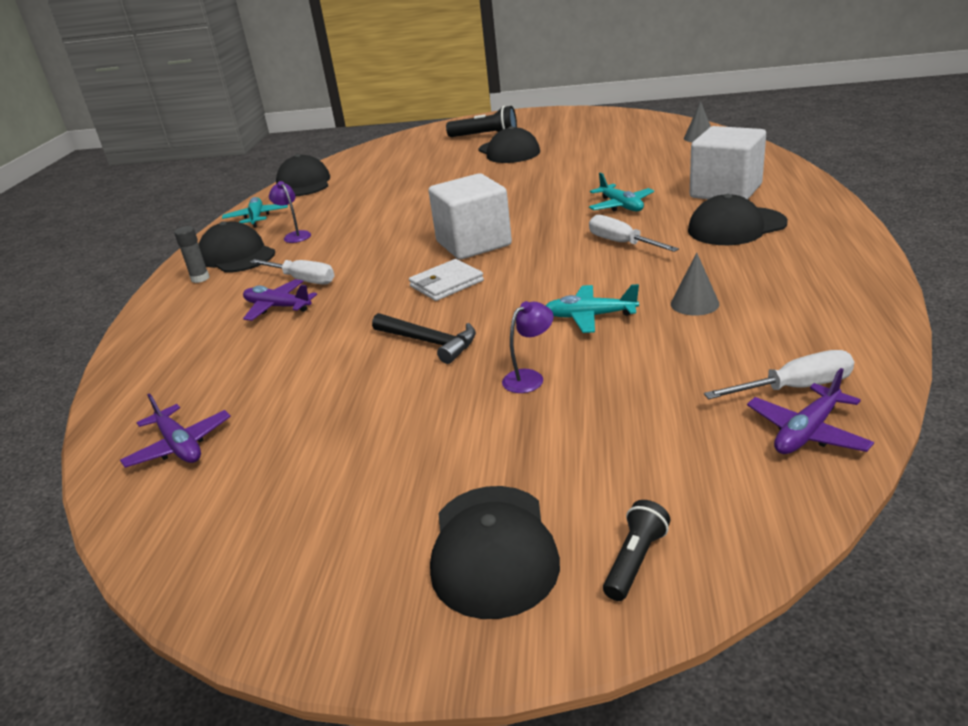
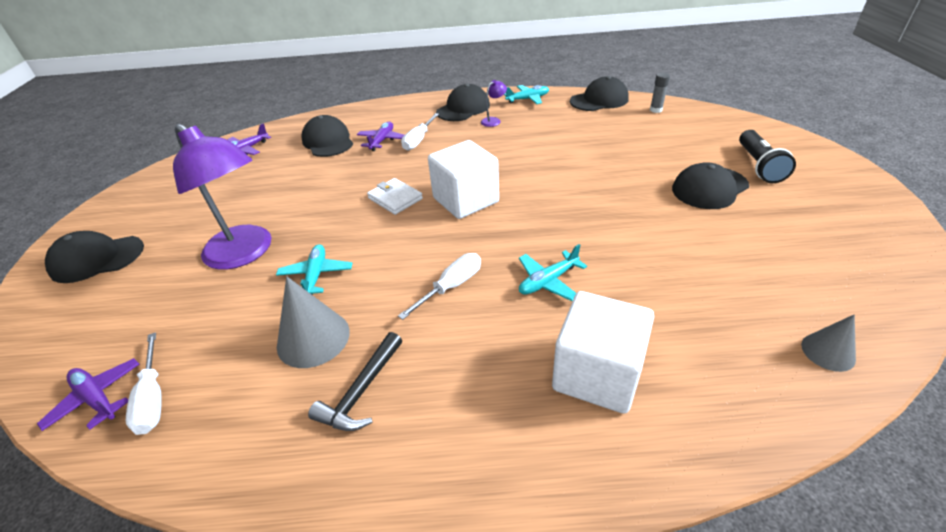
camera: 80 degrees right, 10 degrees up
grey glue stick [174,226,209,283] -> grey glue stick moved to [650,73,670,113]
black hammer [372,313,476,364] -> black hammer moved to [308,332,402,431]
purple lamp [502,301,554,393] -> purple lamp [173,124,272,270], size x2.50
black flashlight [603,500,671,601] -> none
grey cone [671,253,719,316] -> grey cone [277,276,350,368], size x1.69
black cap [688,194,788,245] -> black cap moved to [301,115,353,157]

